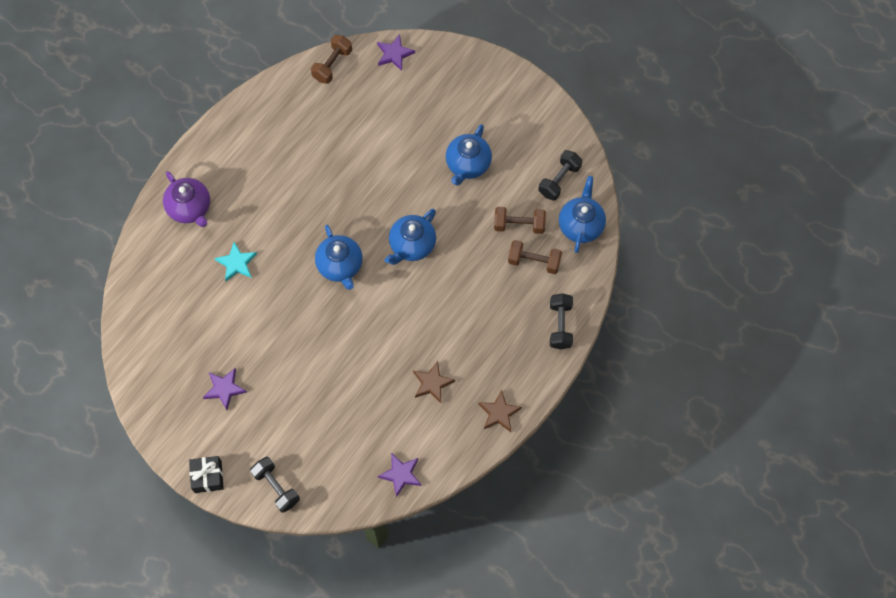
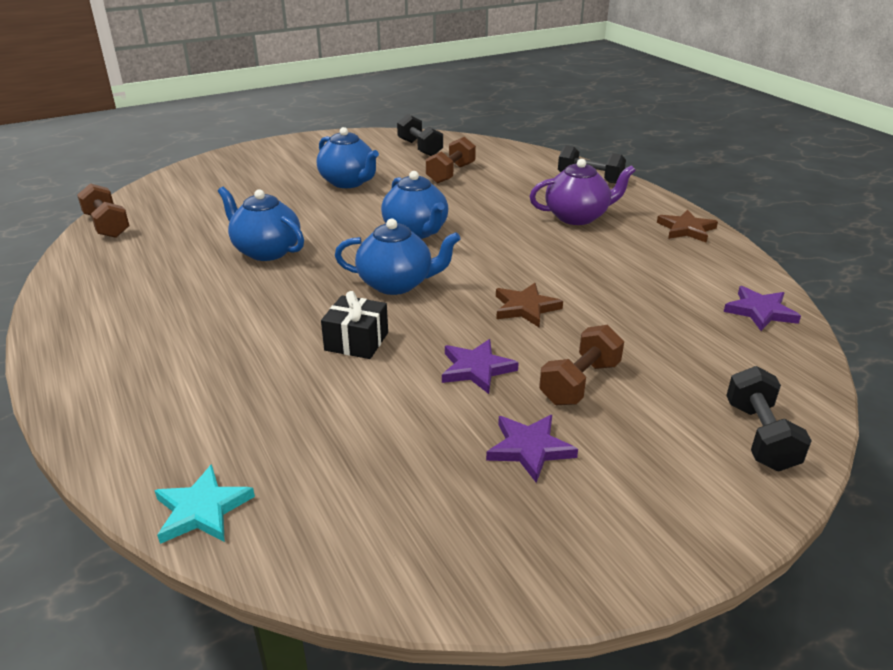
camera: 65 degrees left, 35 degrees down
purple teapot [163,171,210,227] -> purple teapot moved to [529,159,636,225]
black gift [189,456,224,493] -> black gift moved to [321,291,388,359]
turquoise star [215,242,257,281] -> turquoise star moved to [154,464,255,544]
black dumbbell [250,457,300,513] -> black dumbbell turned 75 degrees counterclockwise [726,366,812,471]
purple star [377,34,415,71] -> purple star moved to [442,339,519,394]
brown star [413,361,455,403] -> brown star moved to [496,283,563,327]
brown dumbbell [508,240,562,274] -> brown dumbbell moved to [539,325,624,405]
blue teapot [559,176,606,253] -> blue teapot moved to [218,187,304,261]

